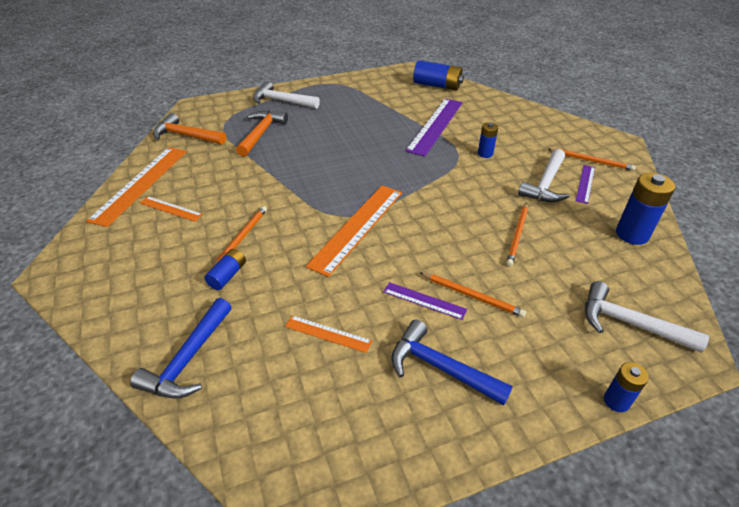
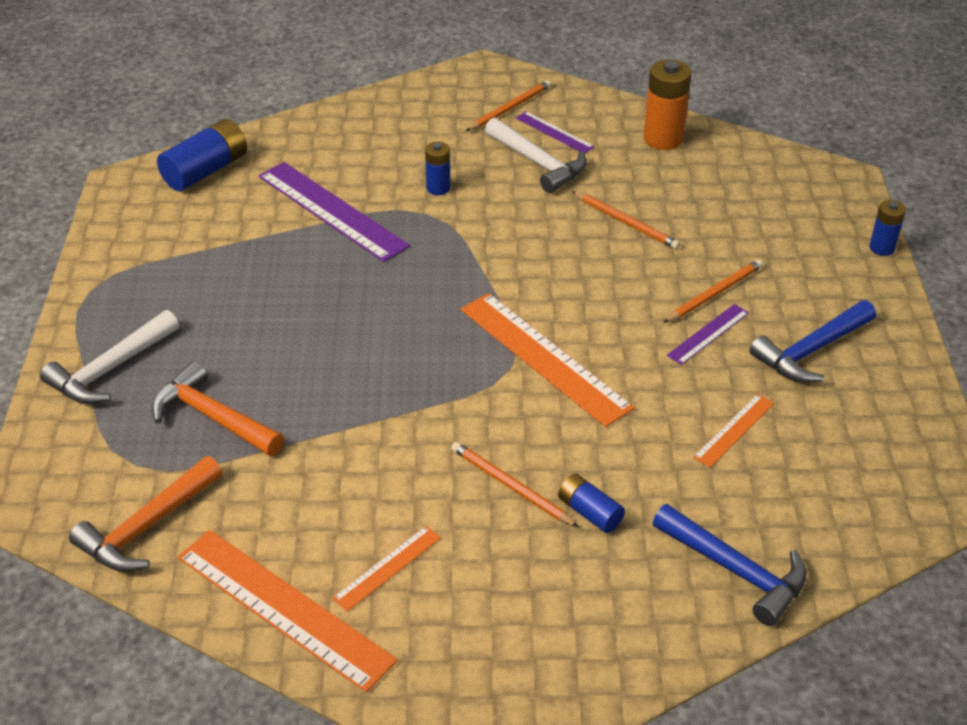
camera: 70 degrees left, 0 degrees up
white hammer [585,281,709,353] -> none
blue battery [616,173,675,245] -> orange battery [644,60,692,150]

